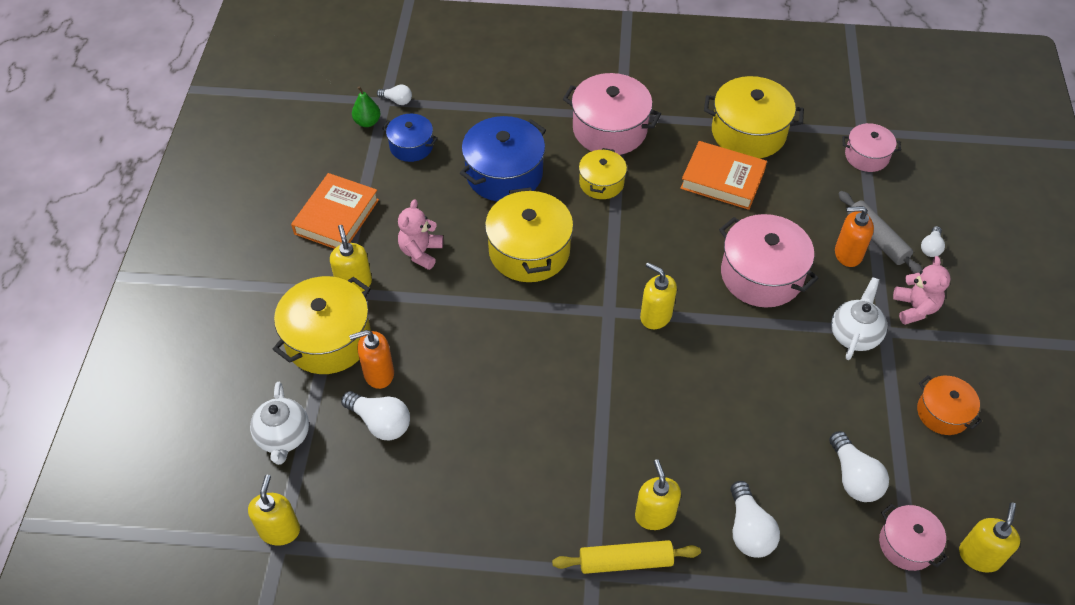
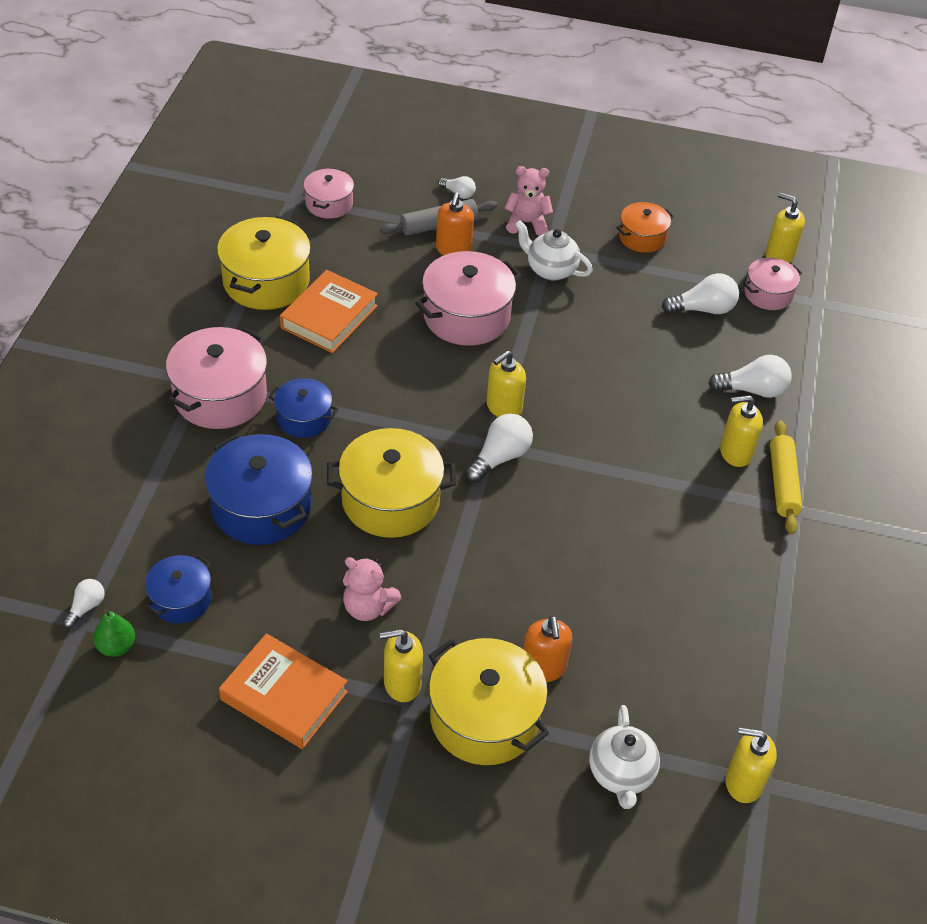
camera: 85 degrees left, 5 degrees down
white teapot [250,382,309,465] -> white teapot turned 90 degrees clockwise [589,705,660,809]
white light bulb [341,391,410,440] -> white light bulb moved to [465,414,533,483]
yellow pot [579,148,627,199] -> blue pot [269,378,338,438]

